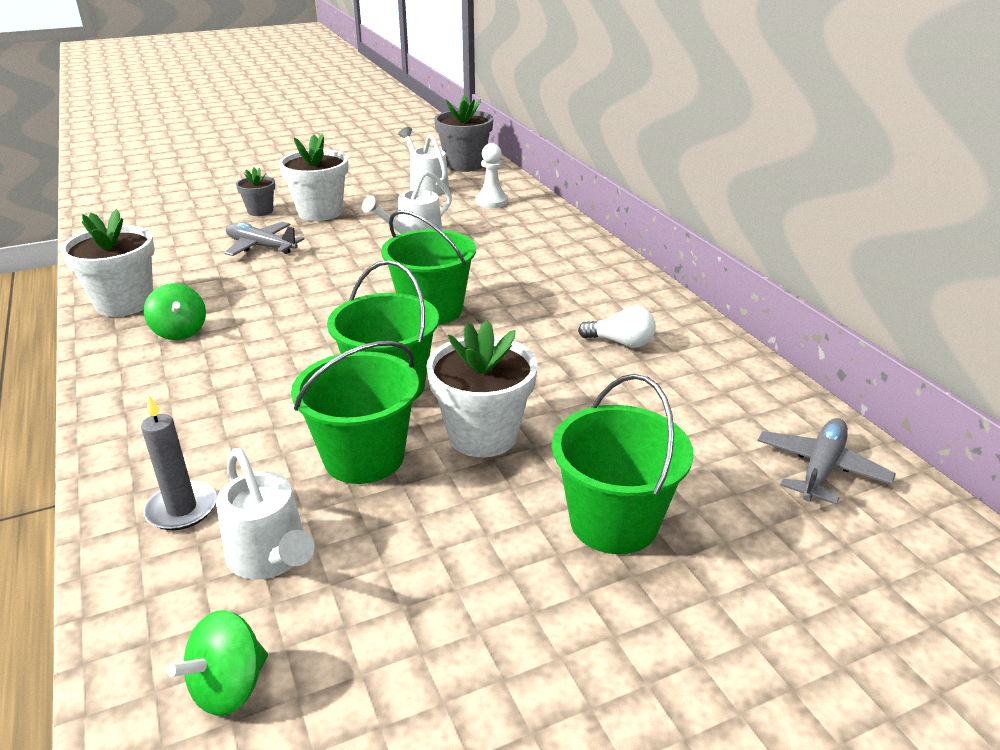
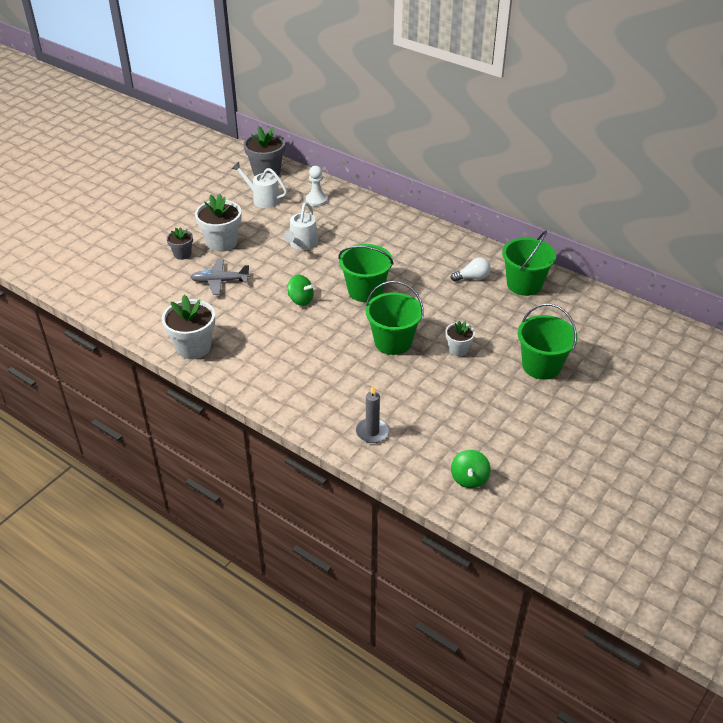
camera: 30 degrees left, 10 degrees up
green spinning top [144,283,206,340] -> green spinning top moved to [288,275,314,306]
white watering can [216,448,314,580] -> none
green bucket [291,341,419,484] -> green bucket moved to [502,231,556,296]
white flower pot [426,320,537,457] -> white flower pot [445,321,475,356], size x0.56
grey plane [758,418,896,505] -> none

